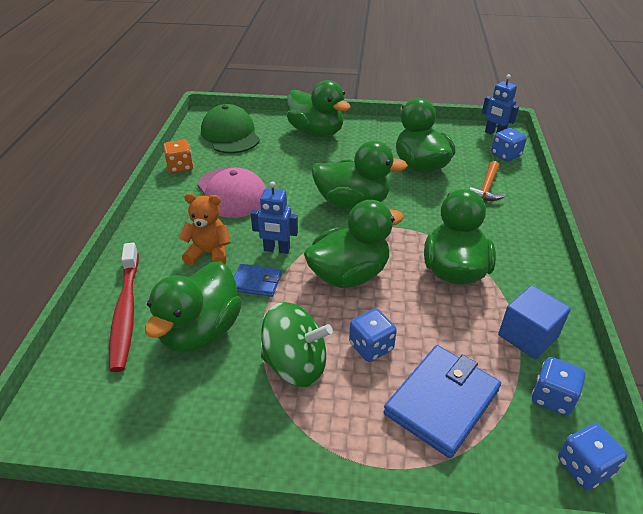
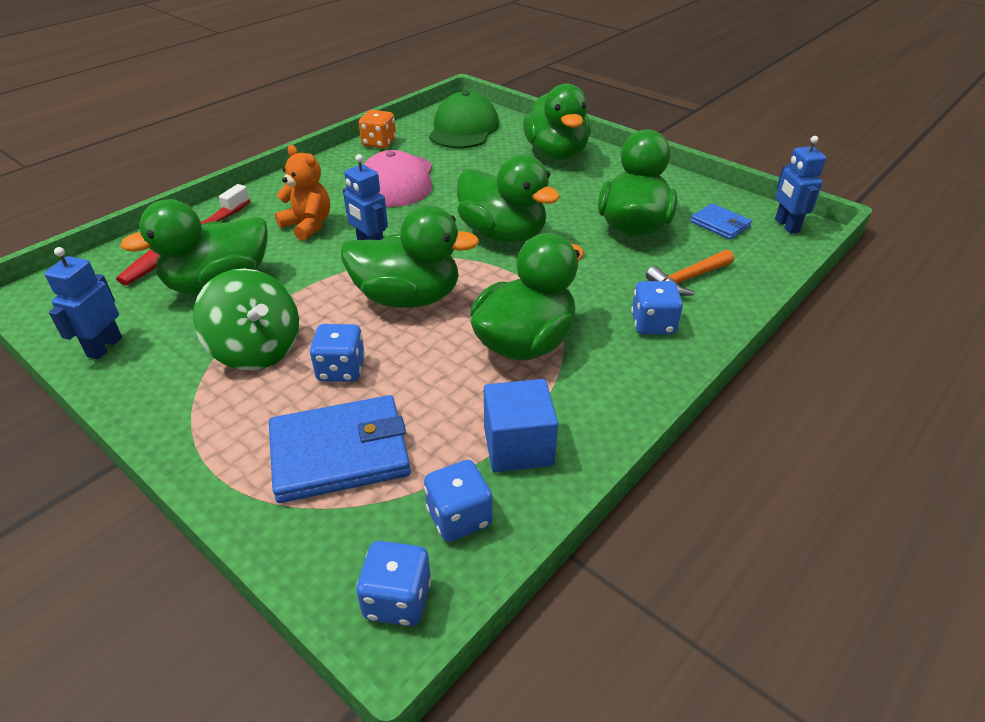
camera: 35 degrees right, 0 degrees up
blue wallet [234,264,282,297] -> blue wallet moved to [690,203,752,240]
blue dice [491,128,527,162] -> blue dice moved to [631,281,683,335]
none -> blue robot [45,247,122,360]

